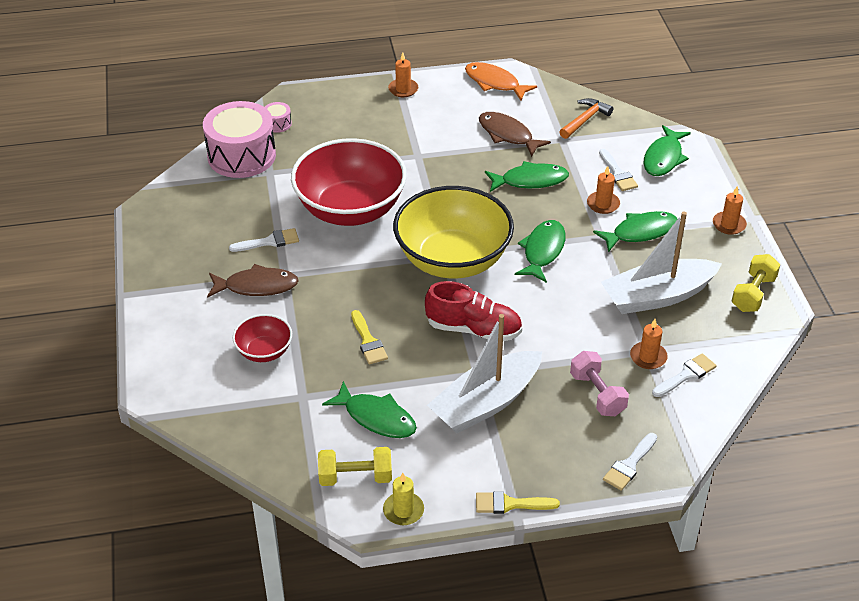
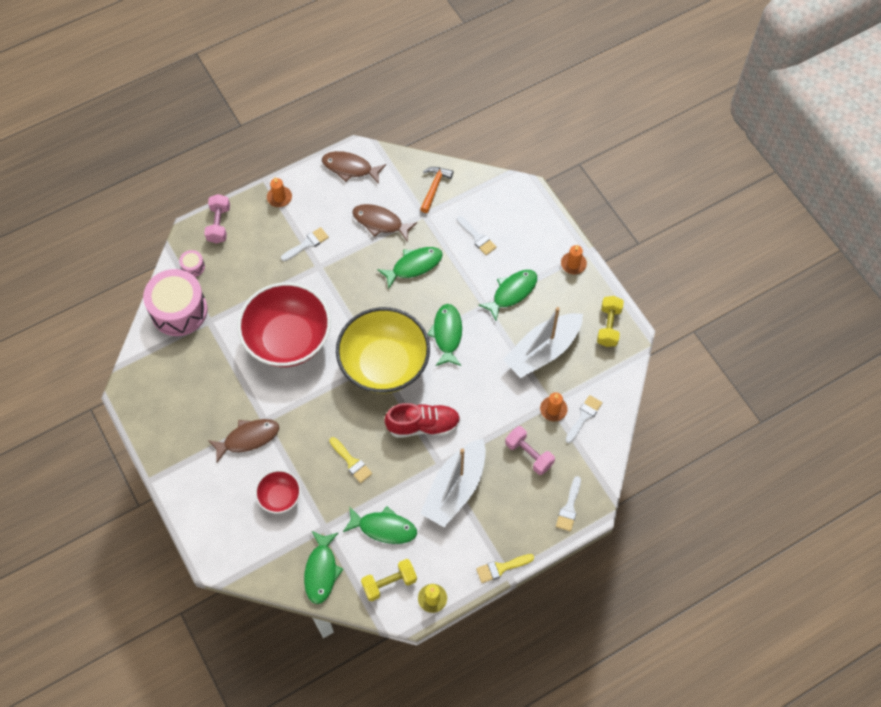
camera: 20 degrees left, 20 degrees up
white brush [229,228,299,252] -> white brush moved to [281,227,329,261]
orange fish [465,62,537,101] -> brown fish [322,151,386,184]
orange candle [587,166,620,214] -> none
green fish [643,125,691,176] -> green fish moved to [304,531,343,604]
none -> pink dumbbell [204,194,230,244]

